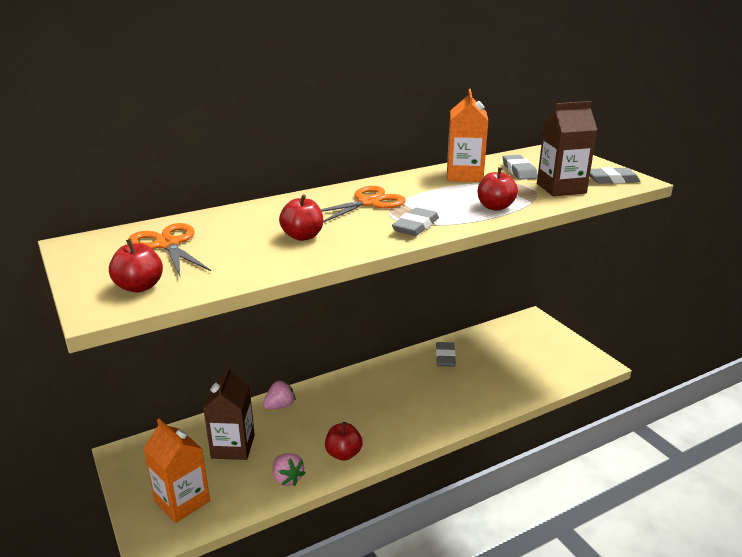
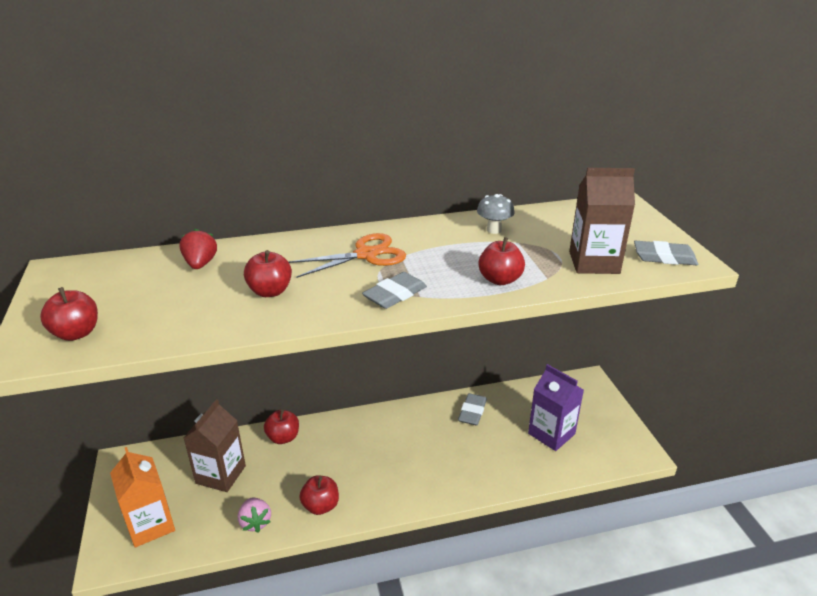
camera: 15 degrees right, 5 degrees up
orange scissors [129,223,211,276] -> none
pink strawberry [263,380,296,409] -> red apple [264,410,299,444]
orange carton [447,89,488,182] -> grey mushroom [477,194,515,234]
grey eraser [503,155,538,180] -> none
none -> red strawberry [179,228,217,269]
none -> purple carton [528,364,584,451]

